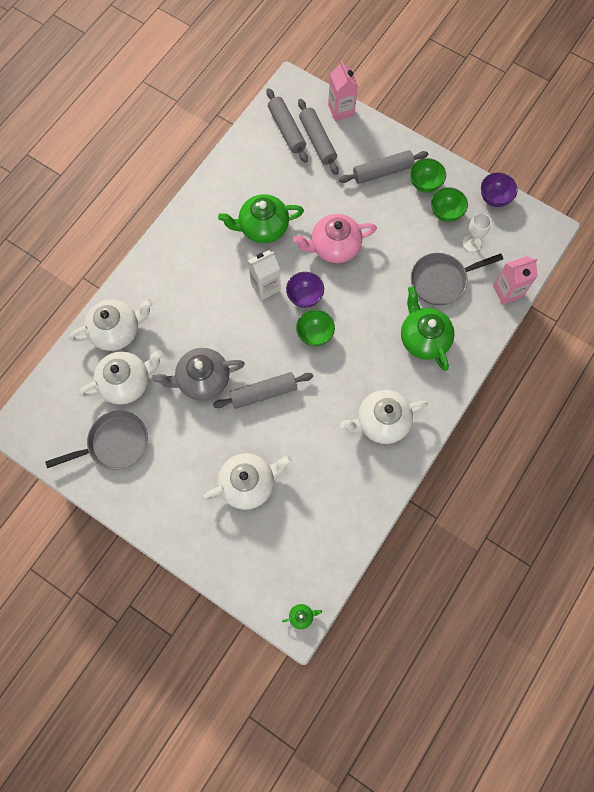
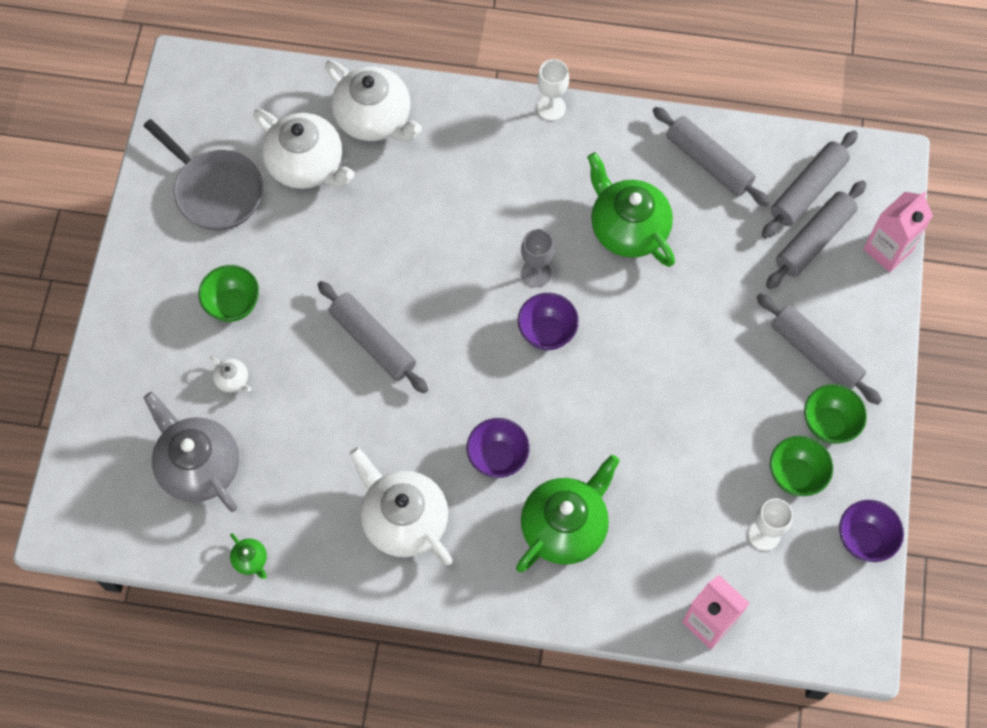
camera: 65 degrees right, 5 degrees down
grey teapot [152,348,245,401] -> grey teapot moved to [143,392,239,512]
white teapot [203,453,292,510] -> white teapot [210,356,251,393], size x0.42
white carton [248,250,281,300] -> grey goblet [521,229,554,287]
green teapot [282,604,322,629] -> green teapot moved to [230,533,267,579]
pink teapot [293,214,377,263] -> none
green bowl [296,310,335,346] -> green bowl moved to [198,265,259,322]
grey pan [411,253,503,305] -> none
none -> purple bowl [466,418,530,478]
none -> white goblet [537,59,569,121]
none -> grey rolling pin [653,107,770,207]

